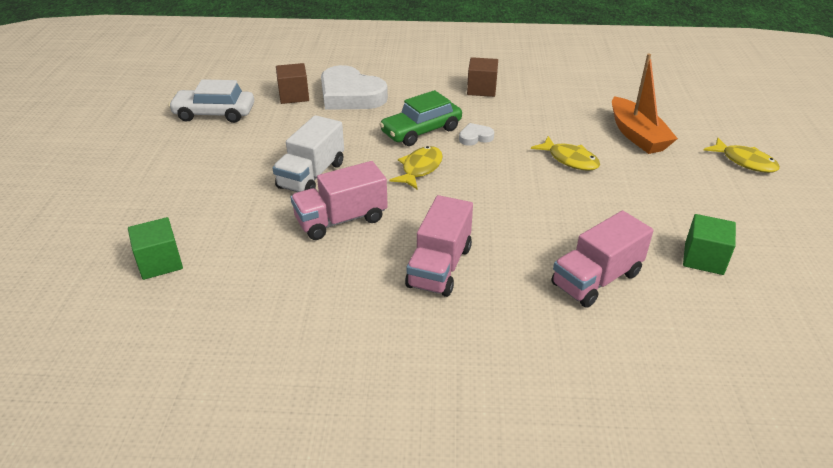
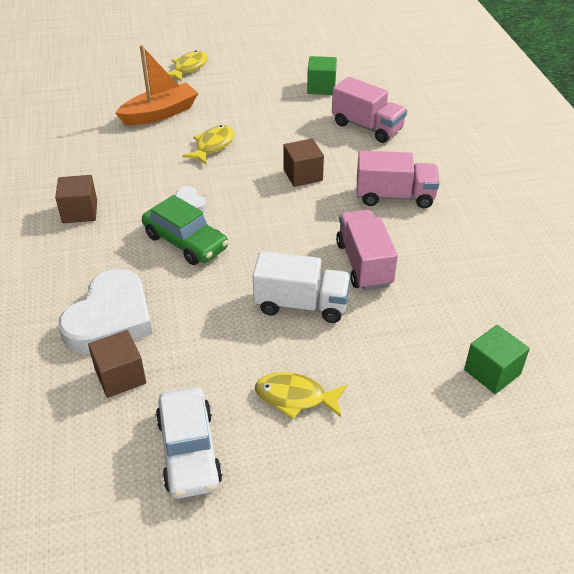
camera: 105 degrees left, 5 degrees up
pink truck [291,161,388,240] -> pink truck turned 150 degrees counterclockwise [336,210,398,290]
yellow fish [389,146,443,189] -> yellow fish moved to [255,372,347,419]
none -> brown cube [284,138,324,187]

